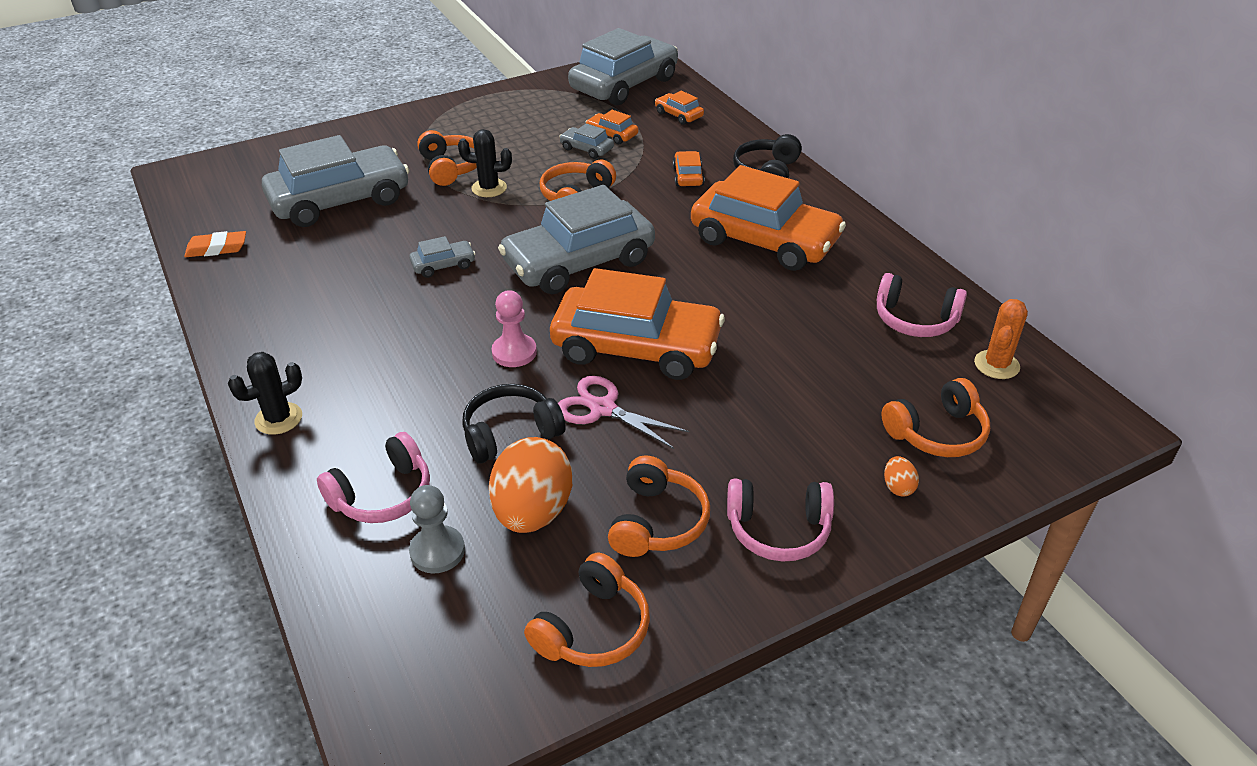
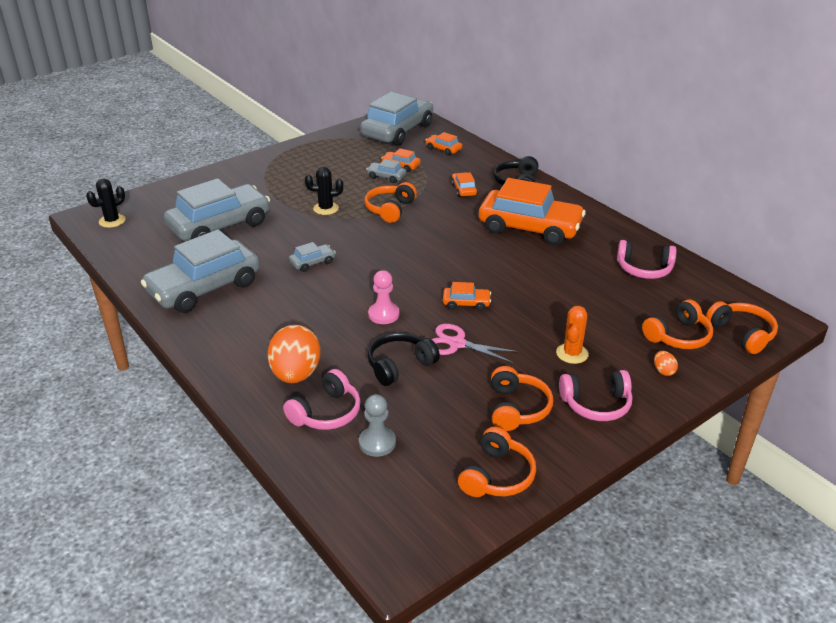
camera: 10 degrees left, 5 degrees down
orange eraser [184,231,246,257] -> none
black cactus [228,352,302,435] -> black cactus moved to [86,179,126,228]
orange headphones [417,130,477,186] -> orange headphones moved to [706,301,778,354]
orange egg [489,437,572,533] -> orange egg moved to [267,325,321,383]
grey car [498,185,655,294] -> grey car moved to [141,229,260,313]
orange car [550,268,725,380] -> orange car [443,282,491,311], size x0.42
orange cactus [974,299,1028,379] -> orange cactus moved to [556,306,589,364]

